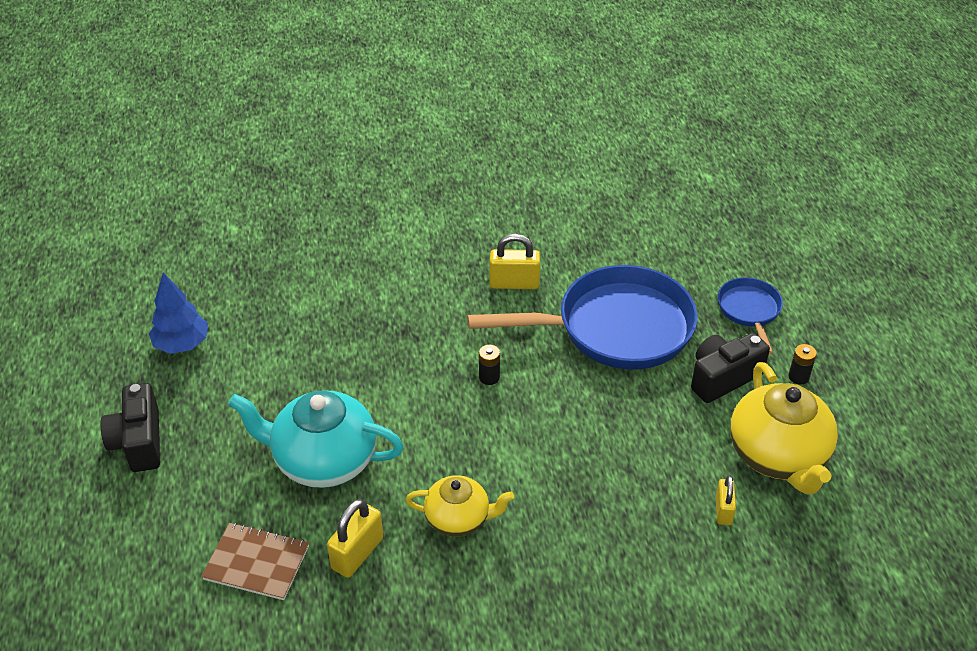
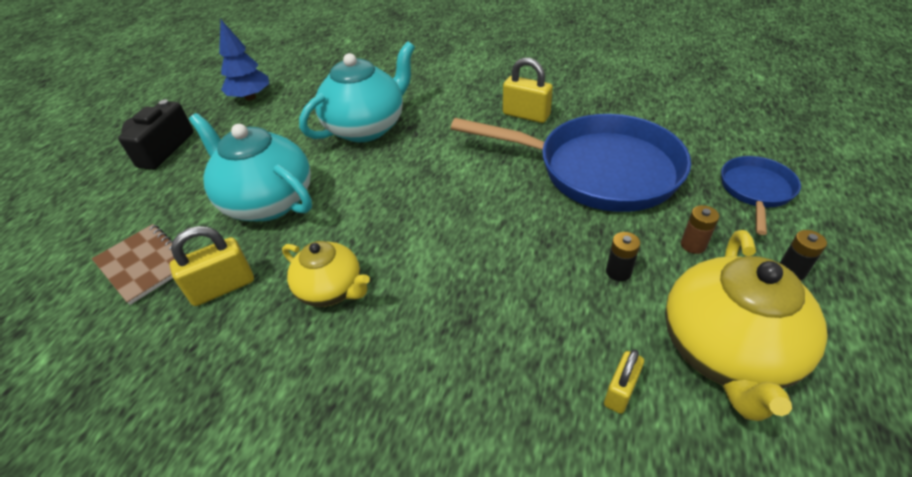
camera: 30 degrees right, 0 degrees up
black battery [479,345,500,385] -> black battery moved to [606,232,640,281]
black camera [691,333,770,403] -> brown battery [681,205,719,254]
none -> turquoise teapot [299,41,415,142]

